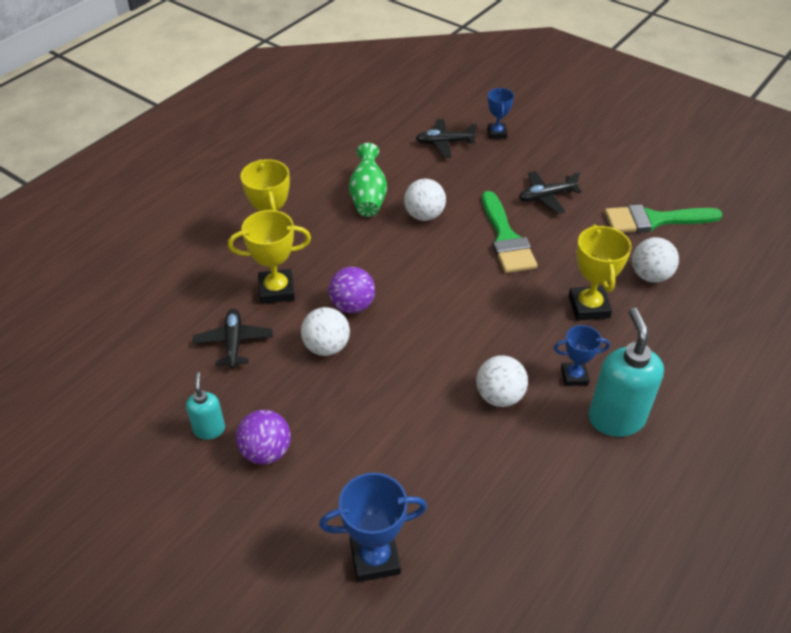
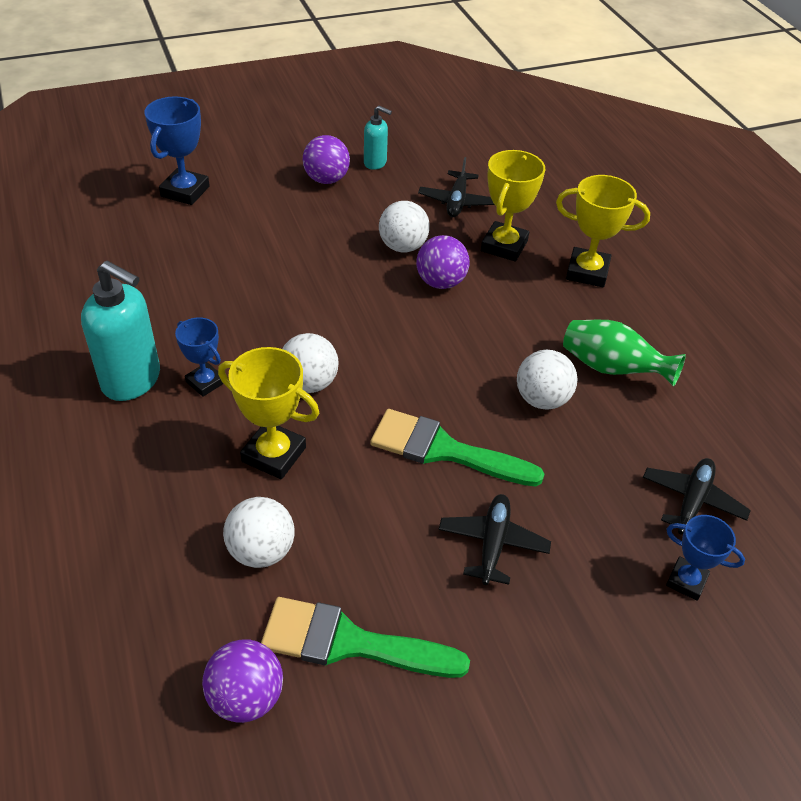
camera: 120 degrees right, 0 degrees up
black plane [193,309,273,368] -> black plane turned 75 degrees clockwise [418,157,494,217]
white ball [476,355,528,407] -> white ball moved to [282,333,338,393]
blue trophy [554,325,610,386] -> blue trophy turned 75 degrees counterclockwise [175,317,224,397]
green brush [605,204,723,233] -> green brush turned 105 degrees counterclockwise [261,597,470,678]
none -> purple ball [202,639,283,723]

